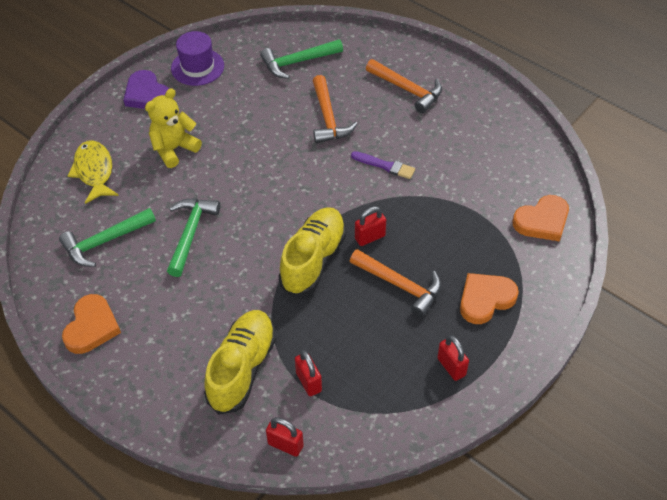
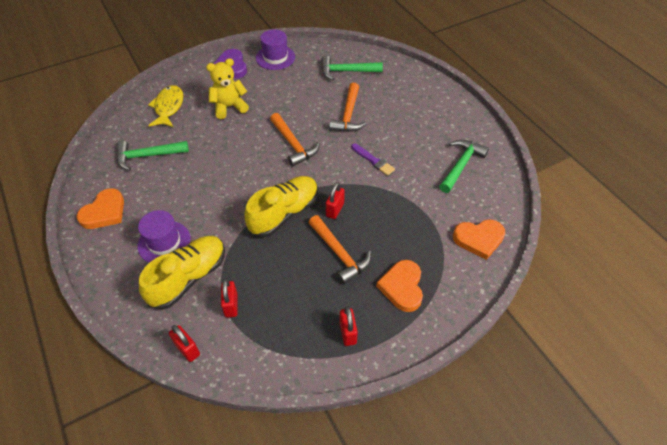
camera: 20 degrees right, 0 degrees up
green hammer [167,199,220,277] -> green hammer moved to [439,140,489,193]
red padlock [355,206,386,246] -> red padlock turned 60 degrees counterclockwise [326,182,345,219]
orange hammer [366,59,442,113] -> orange hammer moved to [270,113,320,167]
orange heart [460,273,519,324] -> orange heart turned 75 degrees counterclockwise [376,260,423,312]
none -> purple hat [137,210,191,263]

